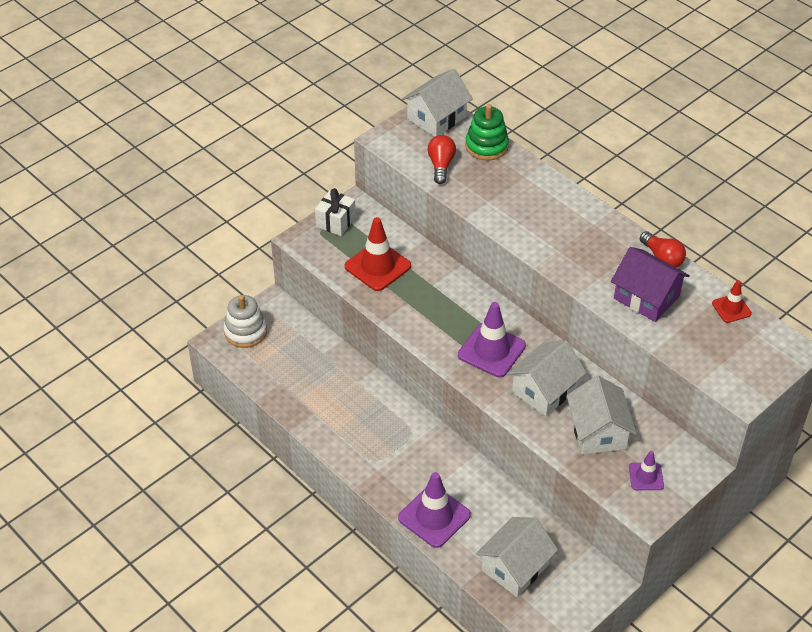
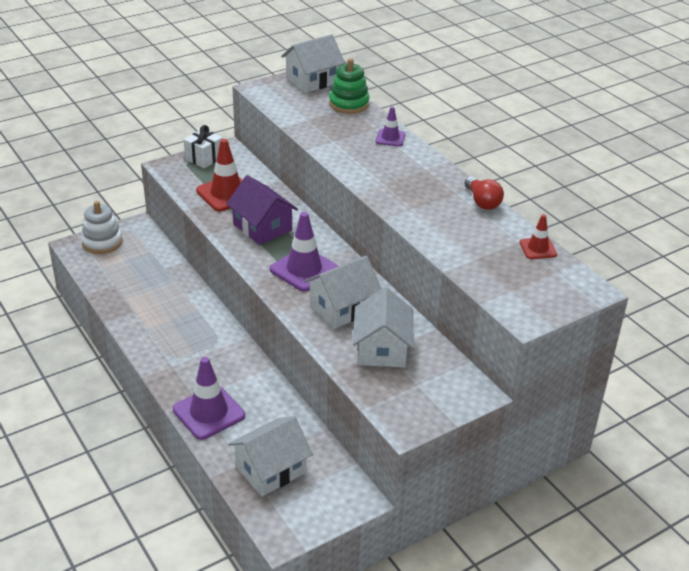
camera: 10 degrees right, 10 degrees down
red light bulb [427,135,456,184] -> none
purple house [611,247,690,322] -> purple house moved to [226,175,298,245]
purple traffic cone [629,451,664,490] -> purple traffic cone moved to [375,106,406,147]

